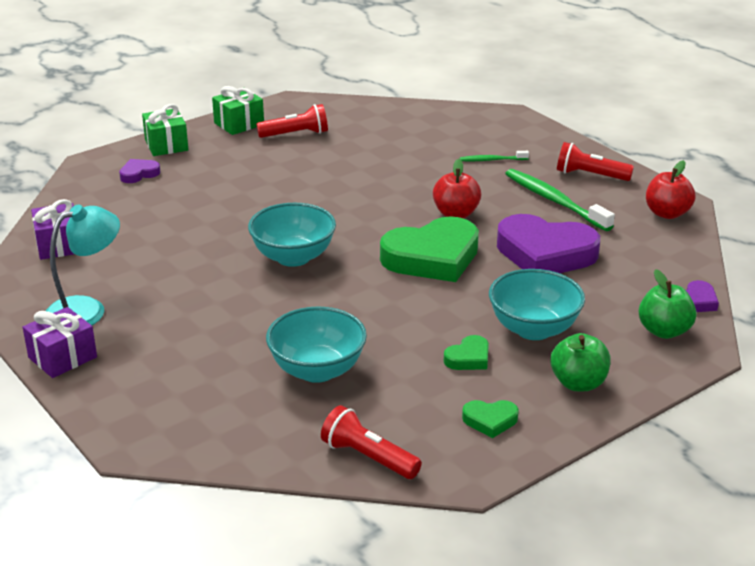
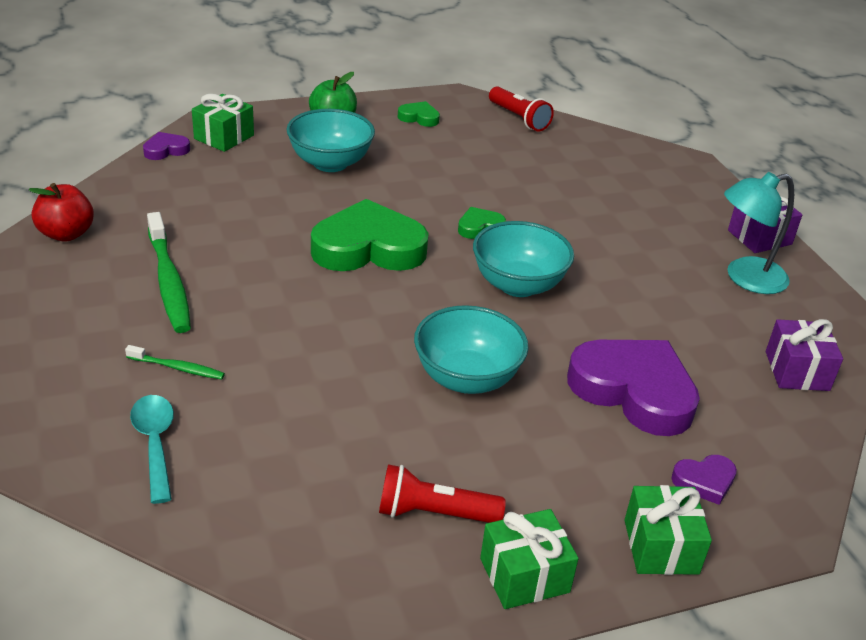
camera: 165 degrees left, 5 degrees up
turquoise bowl [266,306,367,383] -> turquoise bowl moved to [414,305,529,394]
red apple [433,159,481,218] -> none
green heart [444,335,489,370] -> green heart moved to [458,207,506,239]
purple heart [497,214,600,273] -> purple heart moved to [567,340,700,436]
red flashlight [557,142,634,181] -> none
green apple [639,269,697,339] -> green gift [192,94,254,152]
none -> turquoise spoon [130,395,174,504]

